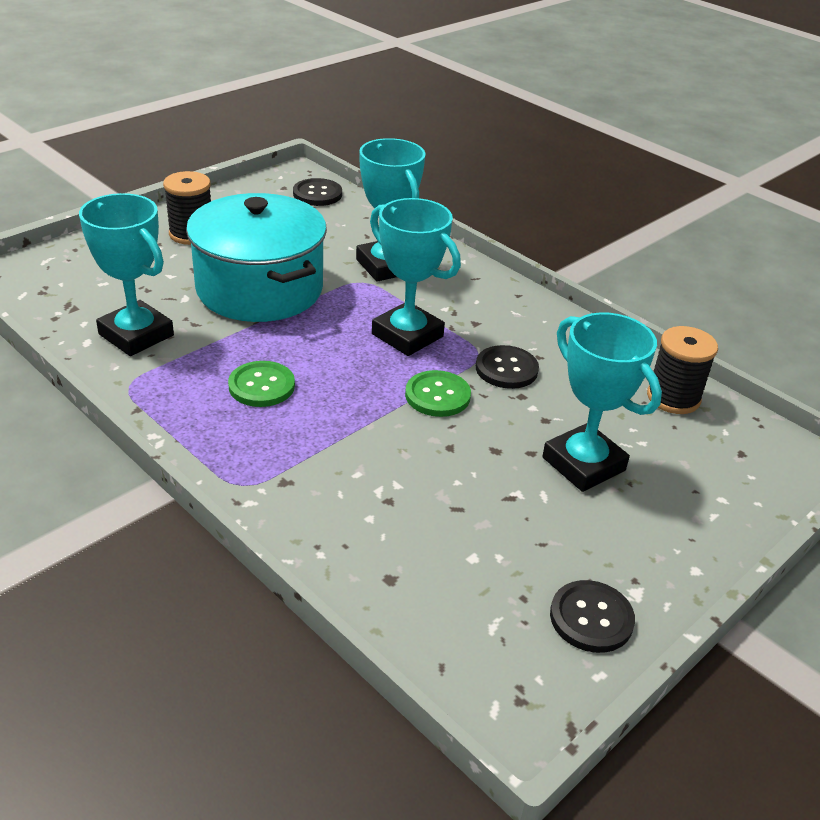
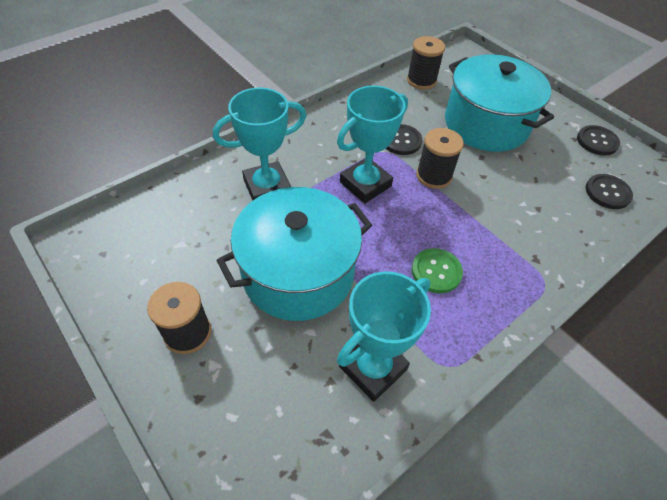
camera: 85 degrees left, 15 degrees up
black button [293,178,342,206] -> black button moved to [585,174,633,209]
green button [405,370,471,417] -> black spool [416,128,464,189]
turquoise trophy [542,312,662,492] -> turquoise pot [445,54,554,152]

